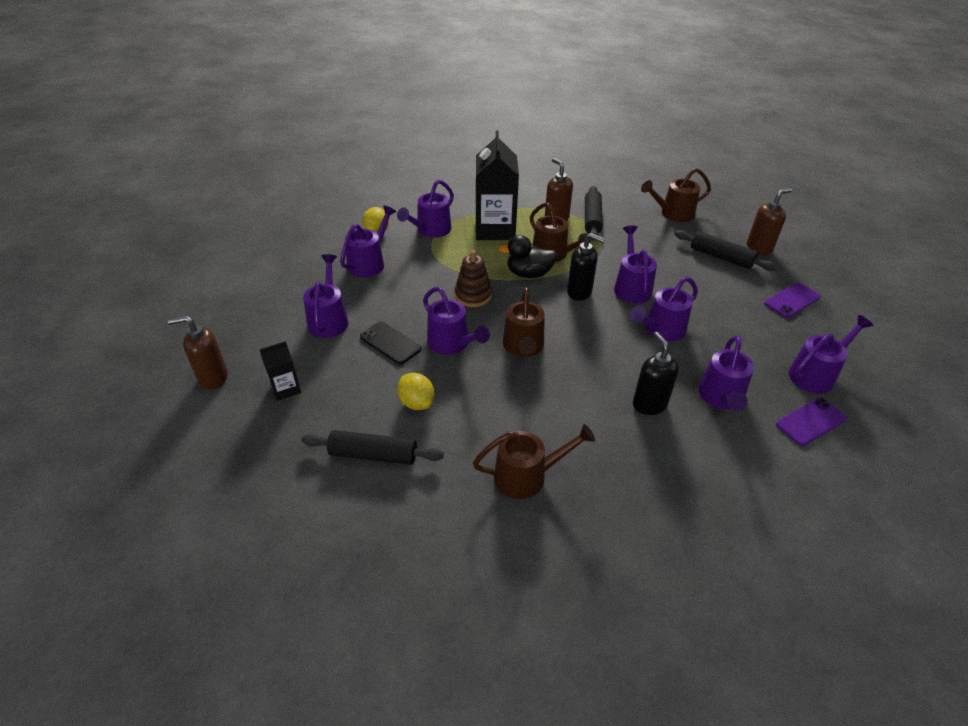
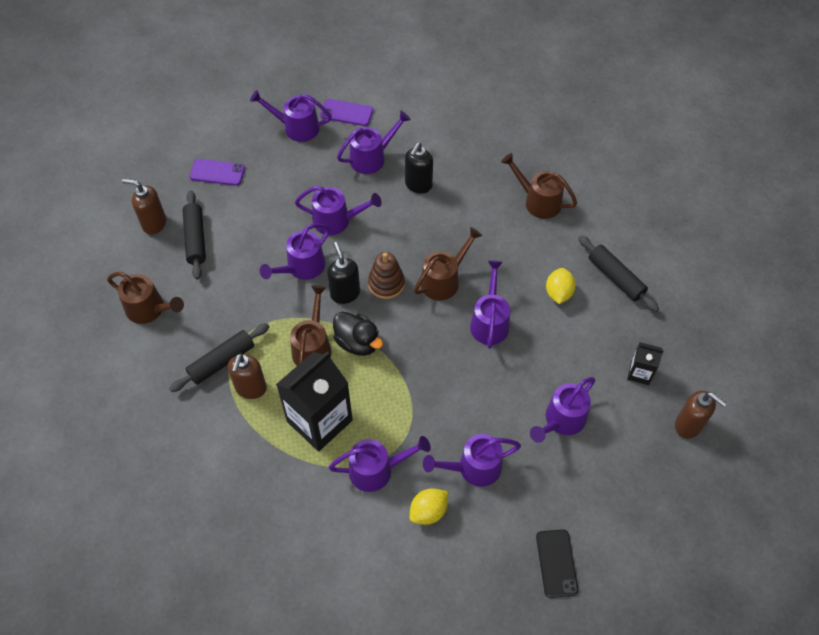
camera: 135 degrees left, 15 degrees up
black phone [360,322,421,365] -> black phone moved to [536,529,579,598]
brown stacking toy [455,250,492,307] -> brown stacking toy moved to [368,252,405,299]

